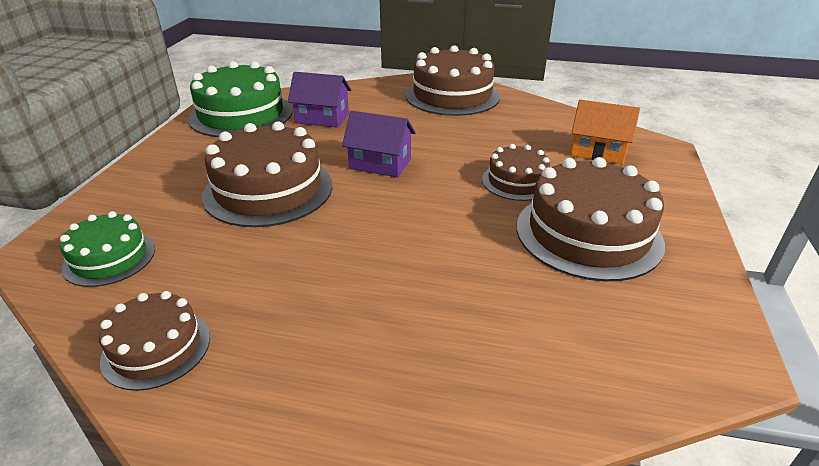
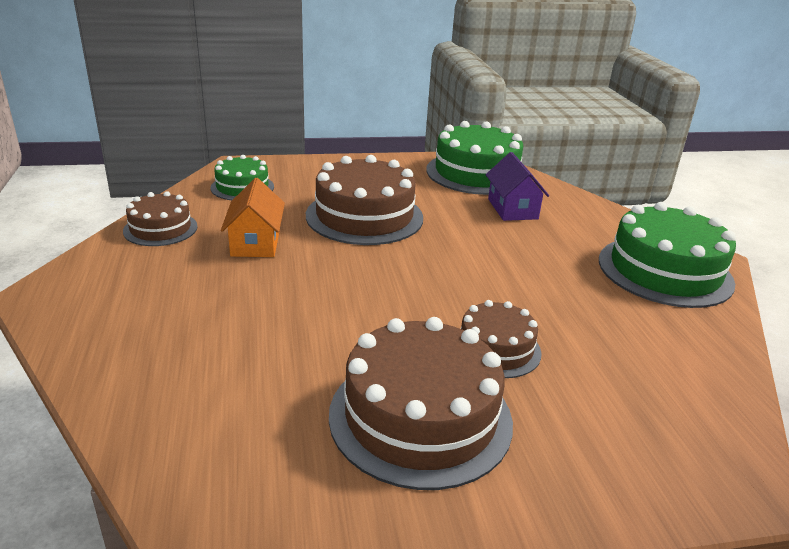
camera: 65 degrees right, 5 degrees down
purple house [342,111,416,177] -> none
brown cake [405,45,500,116] -> green cake [599,202,736,308]
orange house [571,100,640,164] -> orange house moved to [221,178,285,257]

